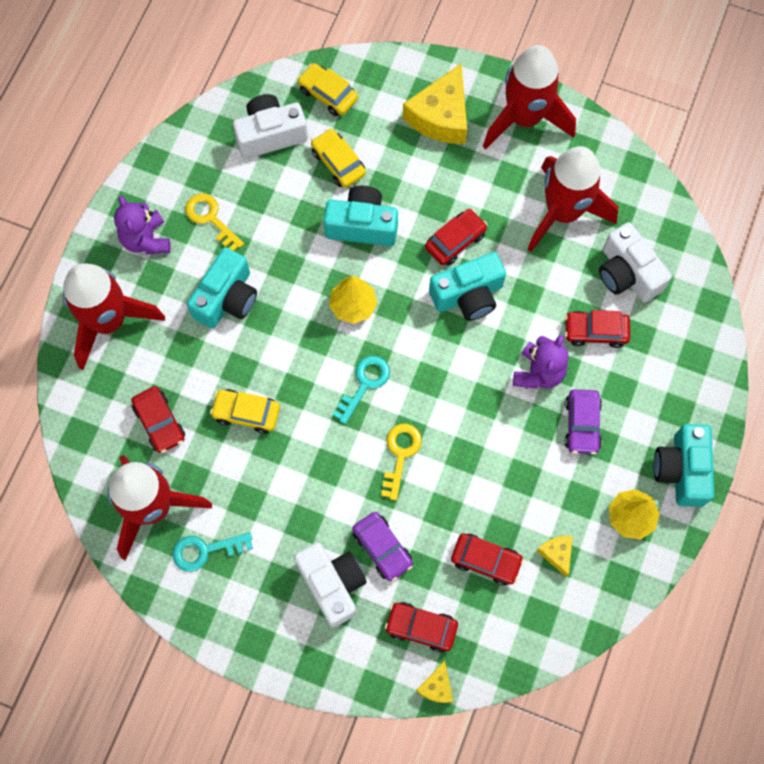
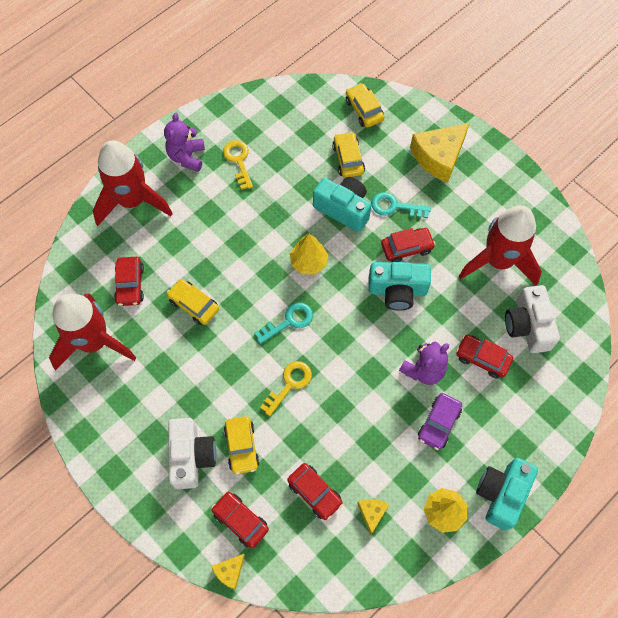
camera: 25 degrees right, 5 degrees down
turquoise key [172,532,253,572] -> turquoise key moved to [371,192,431,218]
turquoise camera [187,247,257,329] -> none
white camera [233,94,308,159] -> none
purple car [352,512,413,581] -> yellow car [224,416,260,475]
red rocket [483,45,576,149] -> none

